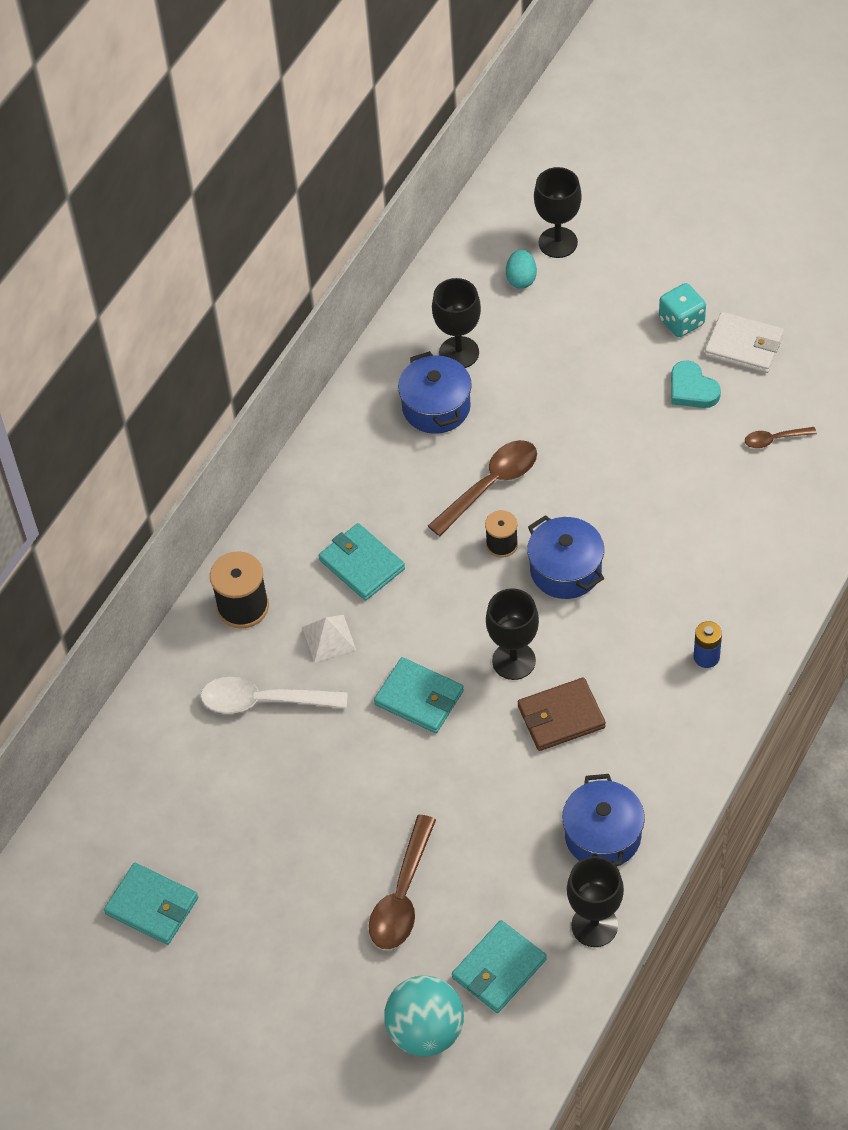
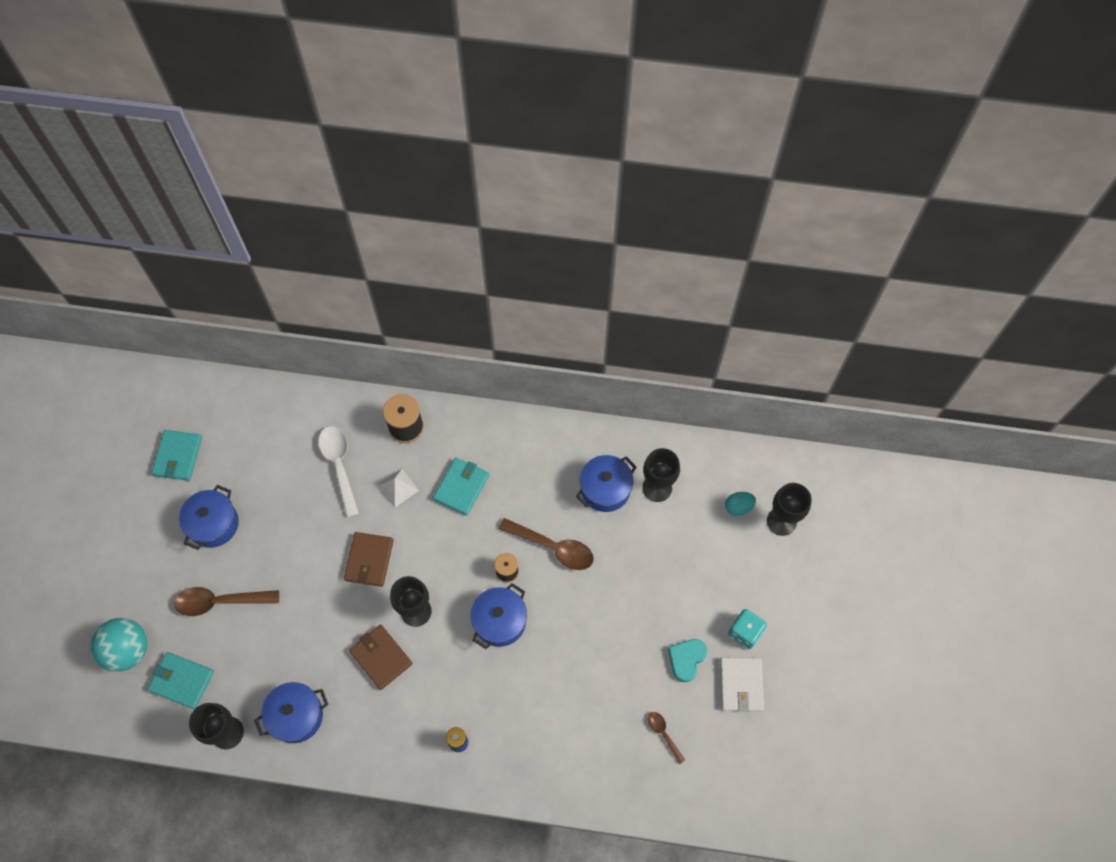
camera: 65 degrees right, 10 degrees up
turquoise wallet [374,657,464,733] -> brown wallet [344,532,394,587]
none -> blue pot [179,485,239,550]

